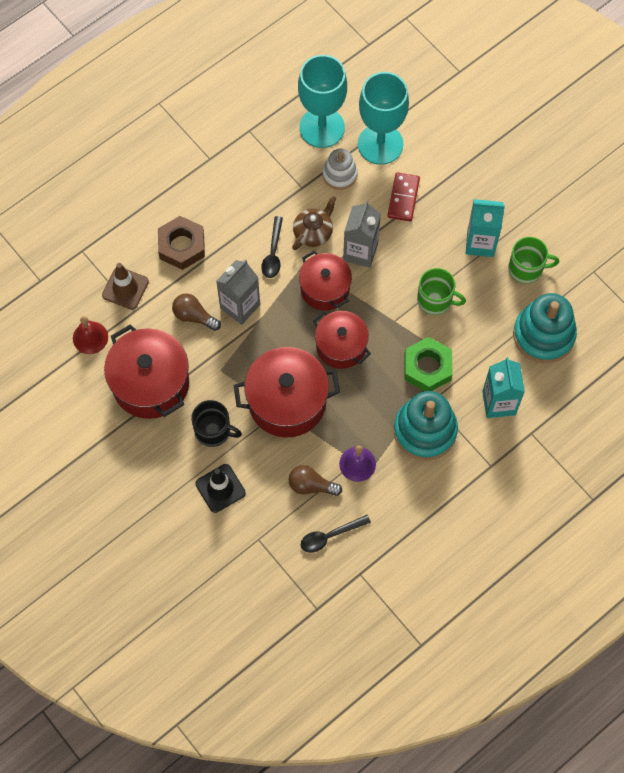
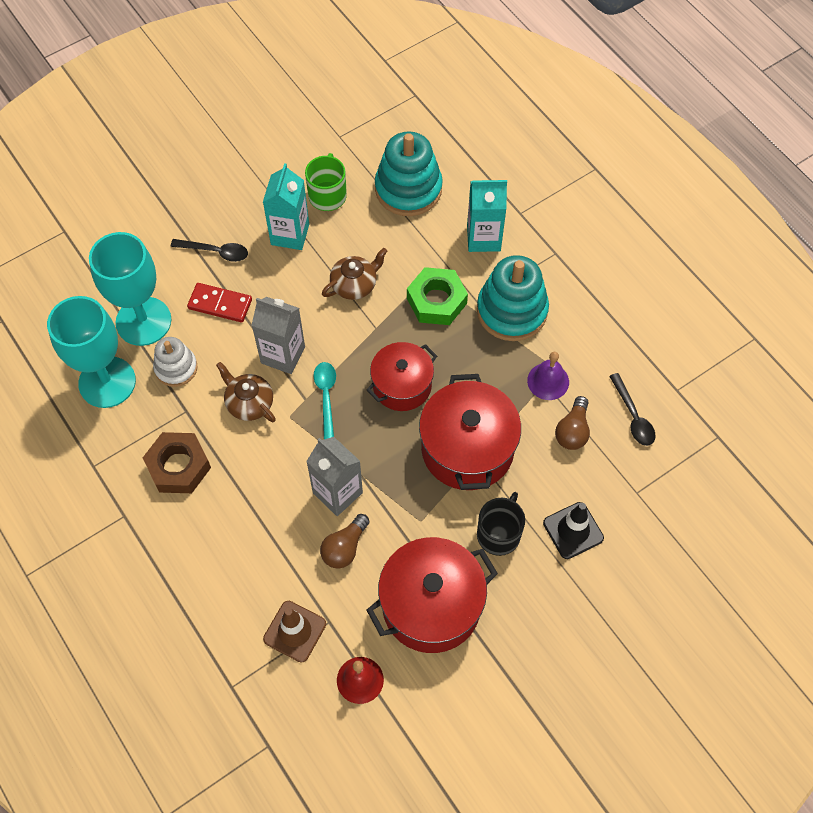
camera: 85 degrees left, 5 degrees down
brown nut [158,216,205,270] -> brown nut moved to [143,432,211,493]
black spoon [261,216,283,278] -> black spoon moved to [171,239,248,262]
red pot [299,251,352,311] -> turquoise spoon [313,362,336,439]
green mug [417,268,466,315] -> brown teapot [322,248,387,300]

